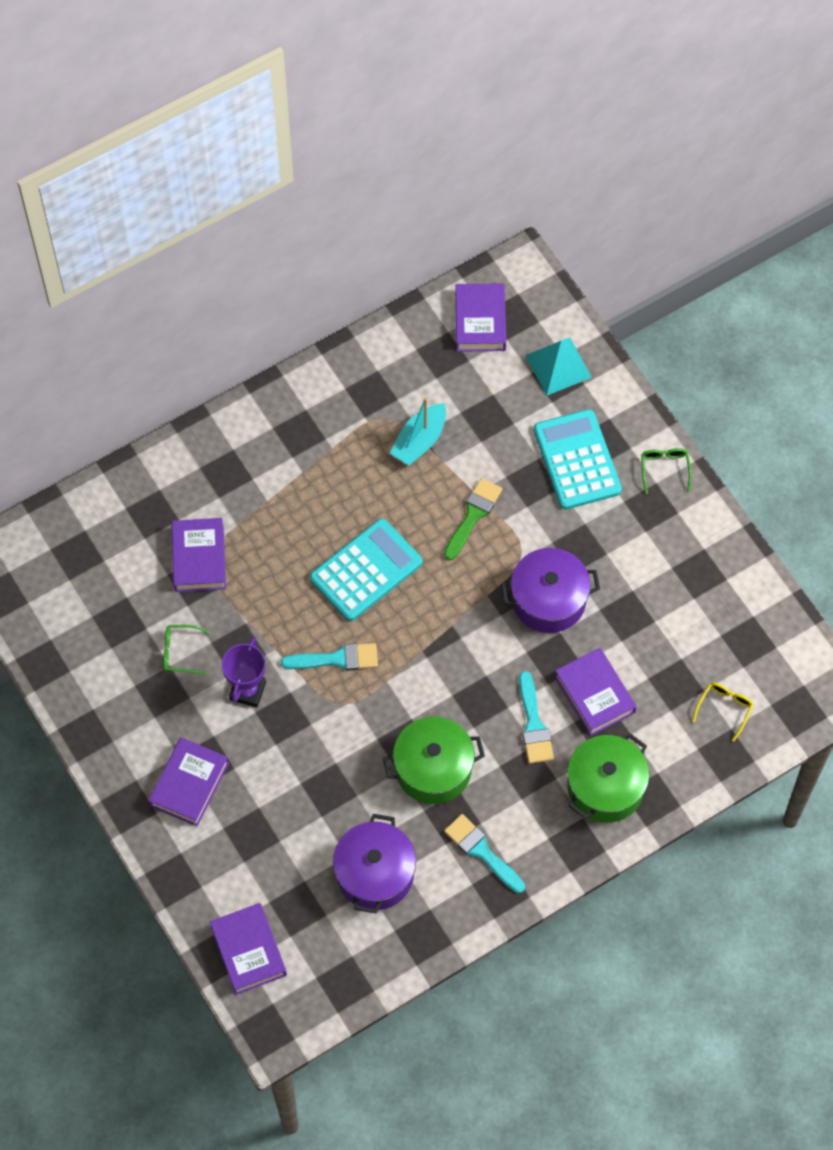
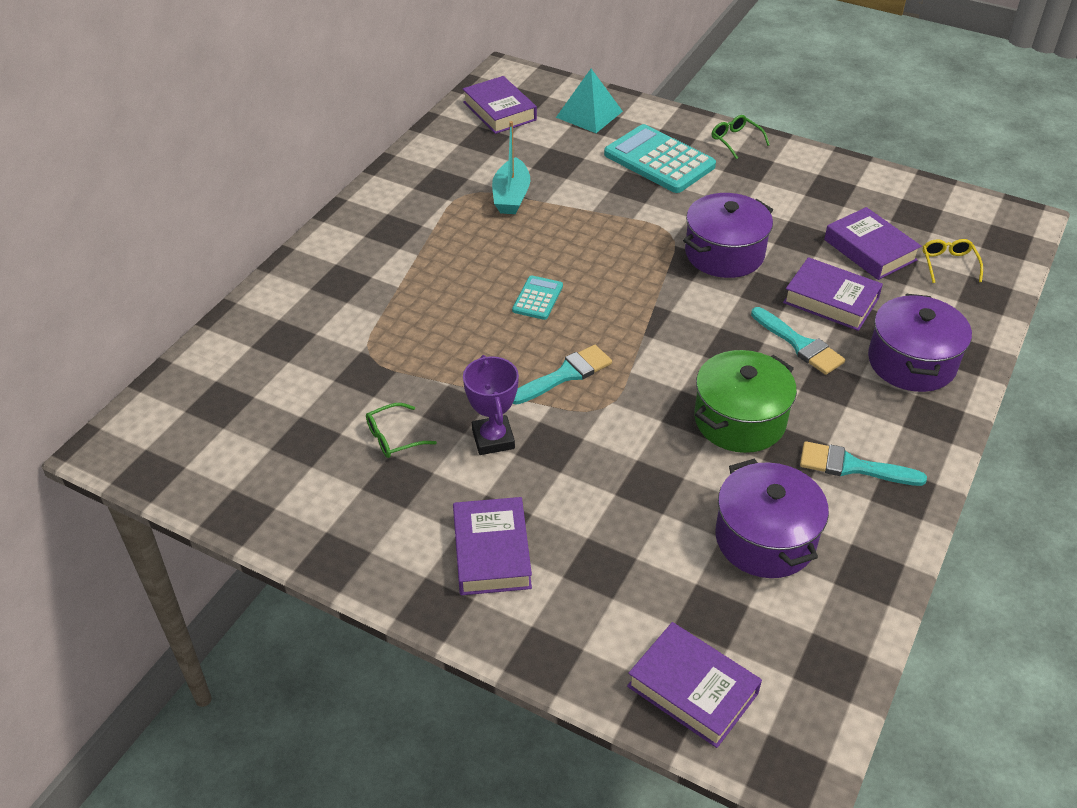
camera: 30 degrees left, 20 degrees down
purple book [171,518,226,592] -> purple book moved to [824,207,922,280]
turquoise calculator [310,518,423,621] -> turquoise calculator [512,275,563,320], size x0.50
green brush [444,478,502,560] -> none
green pot [567,733,649,822] -> purple pot [868,294,972,392]

